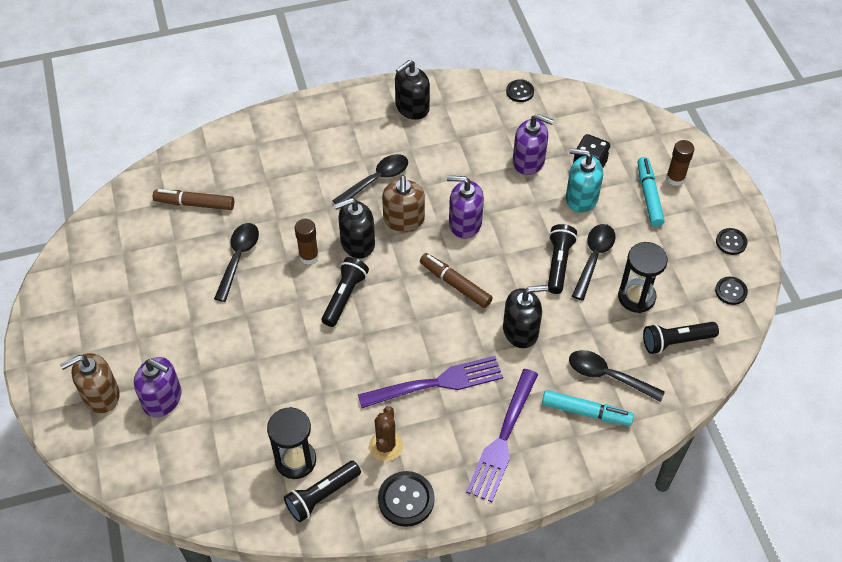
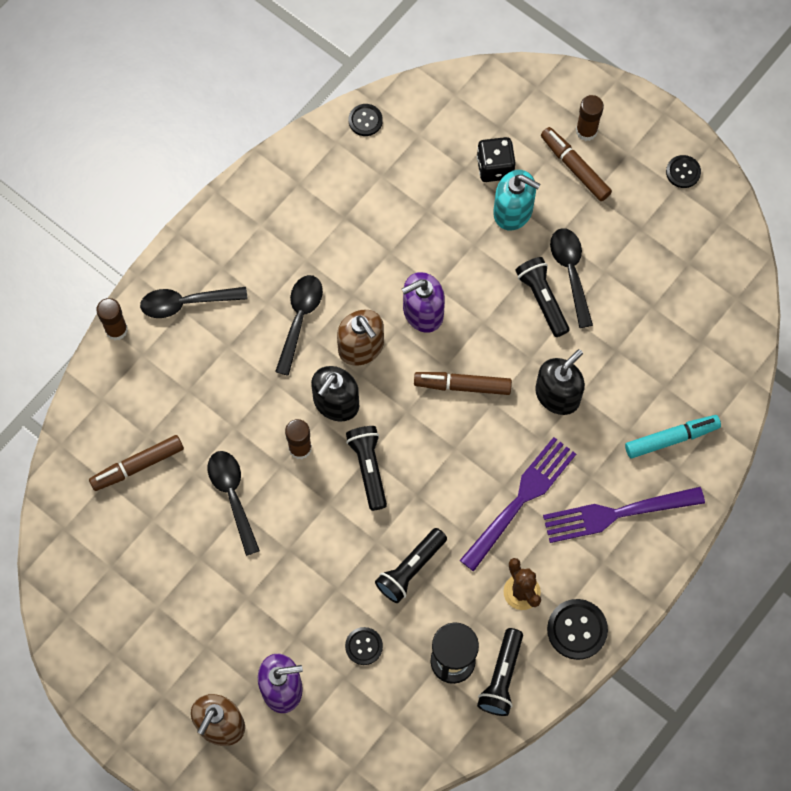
camera: 35 degrees left, 15 degrees up
black soap dispenser [395,60,430,120] -> none
purple fork [466,369,538,502] -> purple fork turned 90 degrees clockwise [543,487,705,543]
purple soap dispenser [513,114,554,175] -> none
turquoise soap dispenser [566,148,603,213] -> turquoise soap dispenser turned 135 degrees counterclockwise [493,170,540,231]
black spoon [569,350,665,402] -> black spoon moved to [140,287,248,318]
black hourglass [618,242,668,313] -> none
turquoise marker [638,157,665,227] -> brown marker [541,127,612,201]
black flashlight [643,322,719,354] -> black flashlight moved to [375,528,447,603]
black button [715,277,748,305] -> black button moved to [345,627,383,665]
none -> brown glue stick [96,298,128,340]

